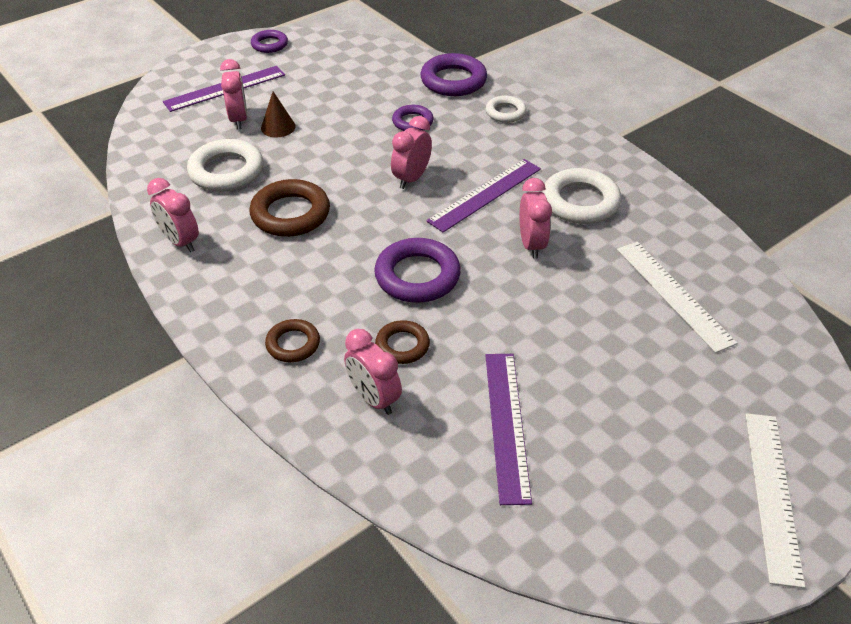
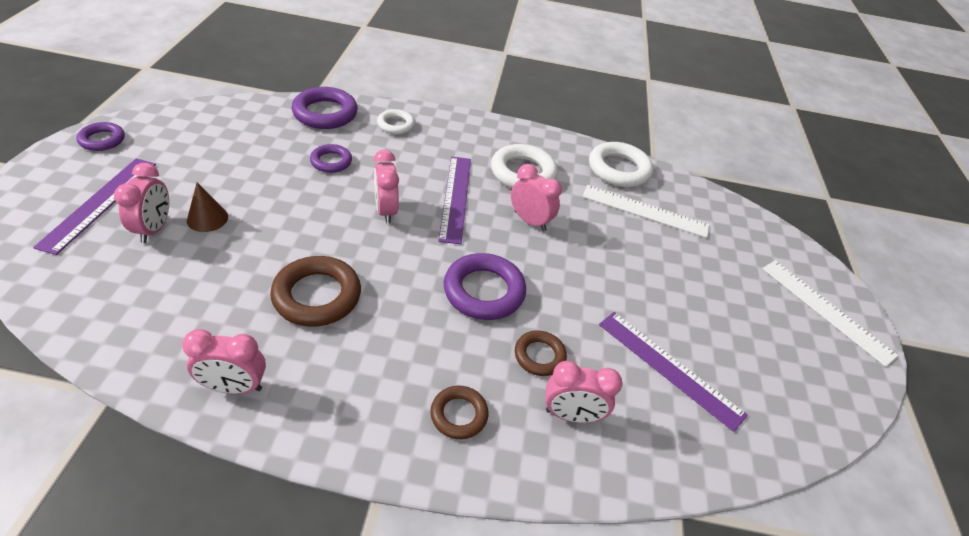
camera: 50 degrees left, 0 degrees up
white ring [187,139,263,192] -> white ring moved to [589,142,653,187]
pink clock [220,59,247,129] -> pink clock turned 60 degrees clockwise [114,163,169,243]

